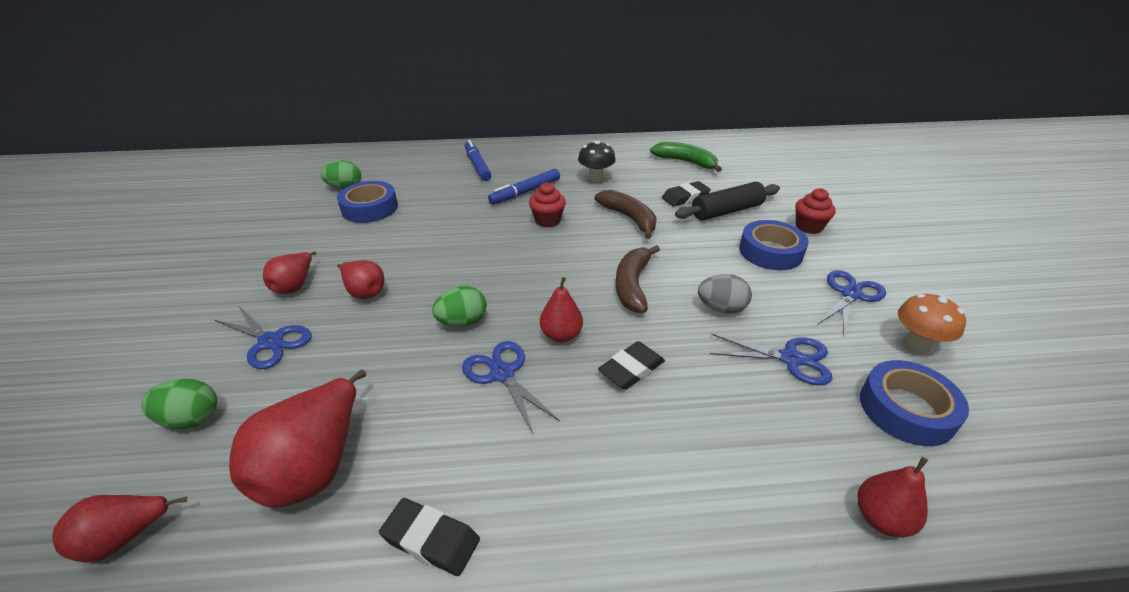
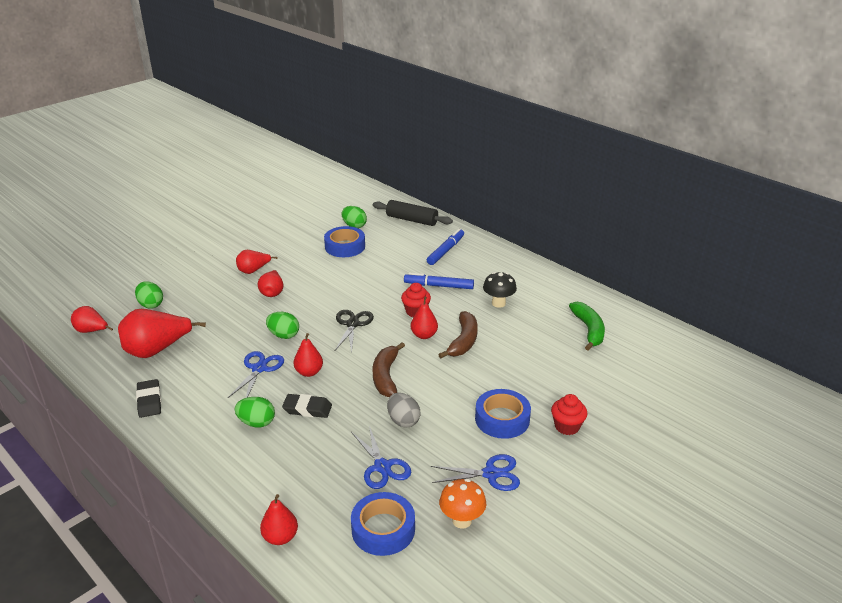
camera: 50 degrees right, 5 degrees down
blue scissors [215,305,312,369] -> none
brown banana [616,245,660,313] -> brown banana turned 60 degrees counterclockwise [372,342,405,397]
black eraser [662,181,711,207] -> none
black rolling pin [675,182,780,221] -> black rolling pin moved to [373,200,453,226]
none -> green egg [235,397,275,427]
none -> black scissors [335,310,374,353]
none -> red pear [411,297,438,339]

